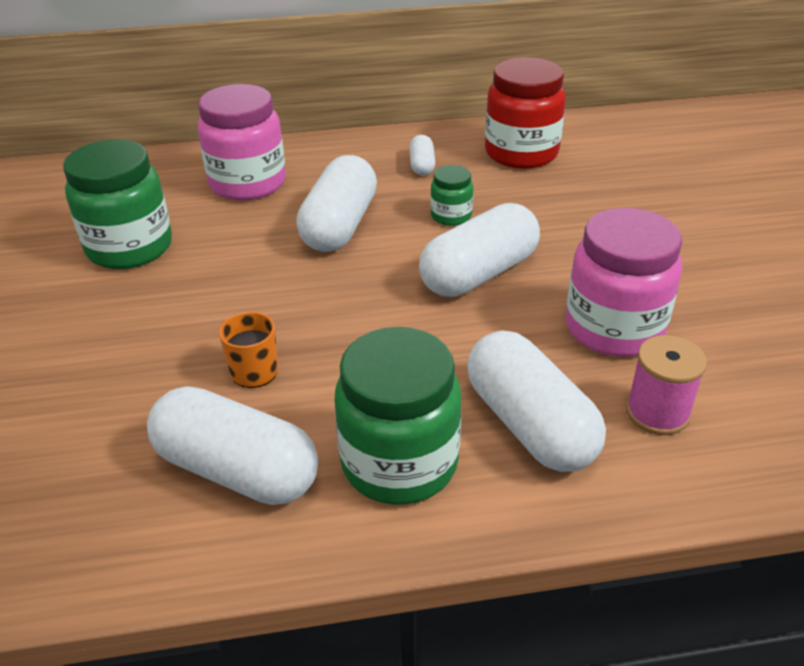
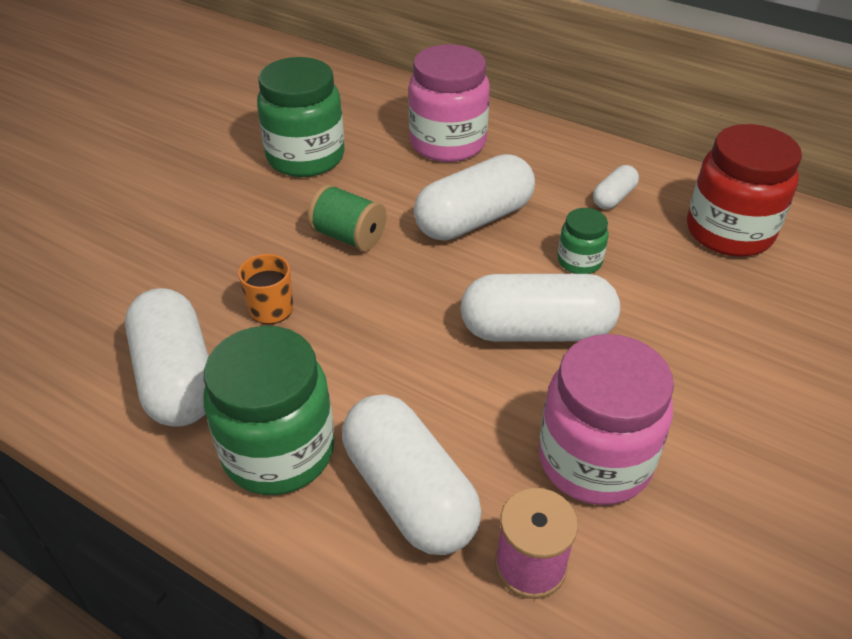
camera: 40 degrees right, 5 degrees up
white capsule [467,330,606,472] -> white capsule turned 45 degrees counterclockwise [342,394,482,555]
none -> green spool [308,184,386,251]

